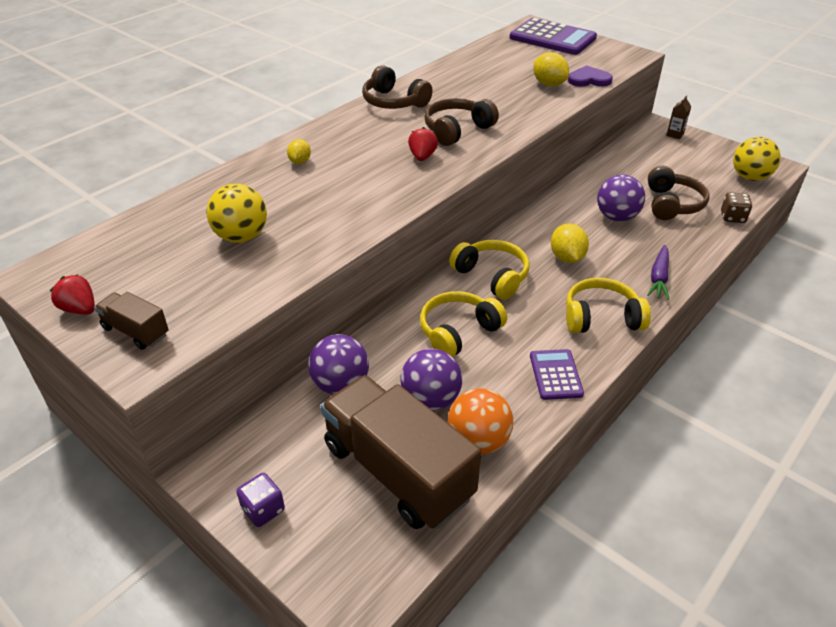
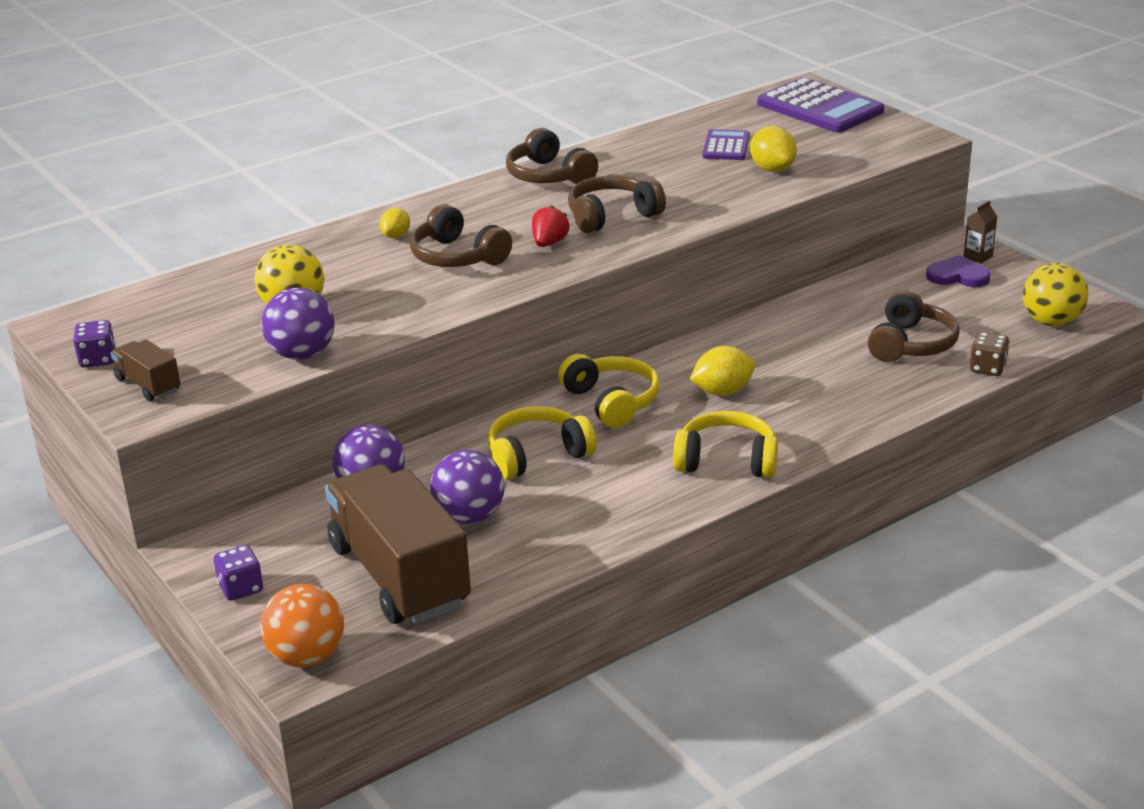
camera: 15 degrees right, 10 degrees down
red strawberry [50,274,95,315] -> purple dice [73,320,116,368]
orange ball [448,388,513,454] -> orange ball moved to [260,584,344,667]
purple calculator [530,349,584,400] -> purple calculator moved to [703,129,750,160]
yellow lemon [551,223,589,263] -> yellow lemon turned 60 degrees clockwise [690,346,755,396]
purple heart [568,65,613,87] -> purple heart moved to [926,255,991,287]
purple ball [597,174,645,222] -> purple ball moved to [261,288,335,360]
purple carrot [647,245,669,300] -> none
none -> brown headphones [410,204,512,267]

